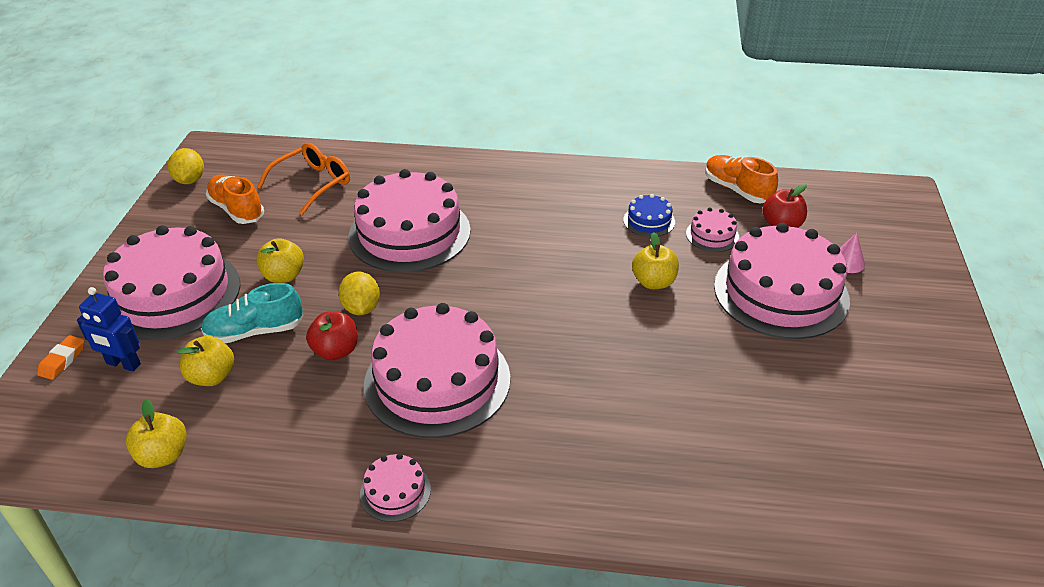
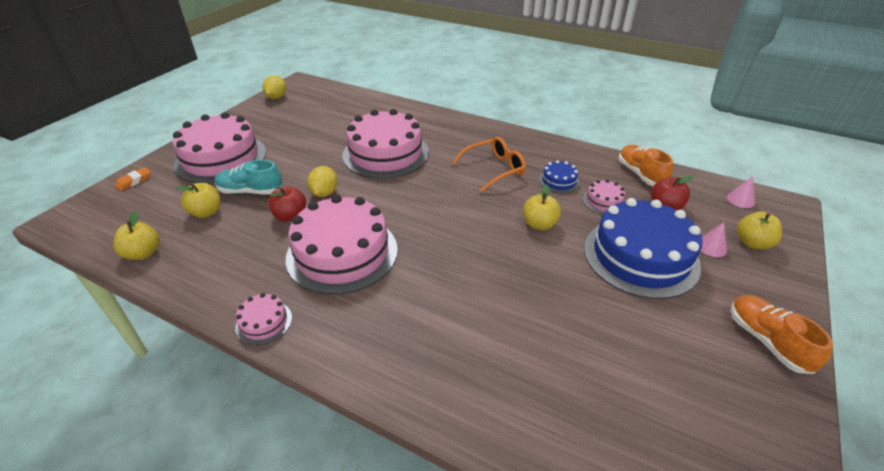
camera: 20 degrees right, 0 degrees up
blue robot [77,287,141,371] -> none
orange shoe [206,175,264,224] -> orange shoe moved to [731,295,833,374]
yellow apple [256,238,304,283] -> yellow apple moved to [737,211,782,249]
orange glasses [257,143,350,215] -> orange glasses moved to [452,136,526,193]
pink cake [714,222,850,339] -> blue cake [584,198,702,299]
none -> pink cone [727,176,755,208]

